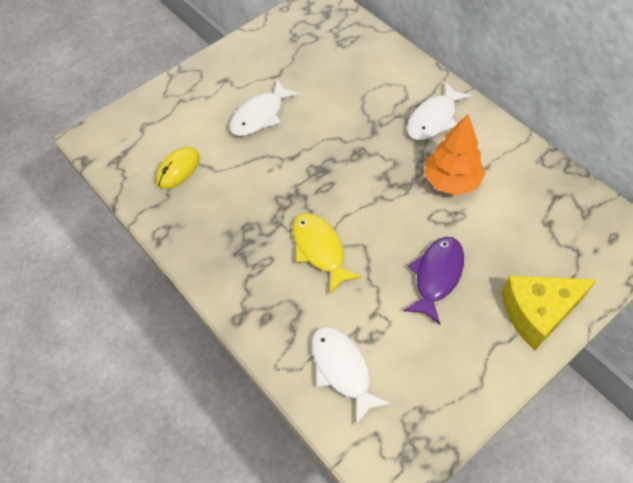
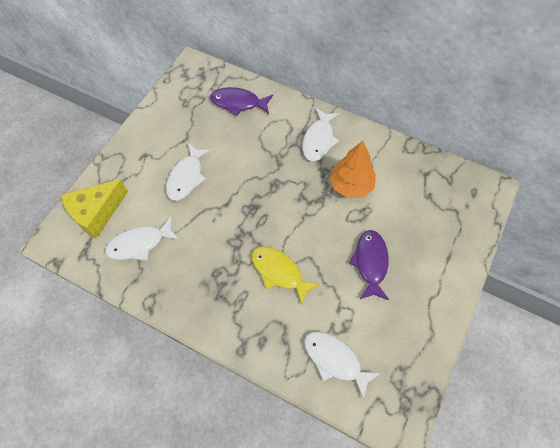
camera: 25 degrees left, 5 degrees up
yellow mouse [156,147,200,189] -> white fish [105,216,180,260]
yellow cheese [502,275,597,350] -> yellow cheese moved to [61,179,128,239]
none -> purple fish [210,87,273,116]

